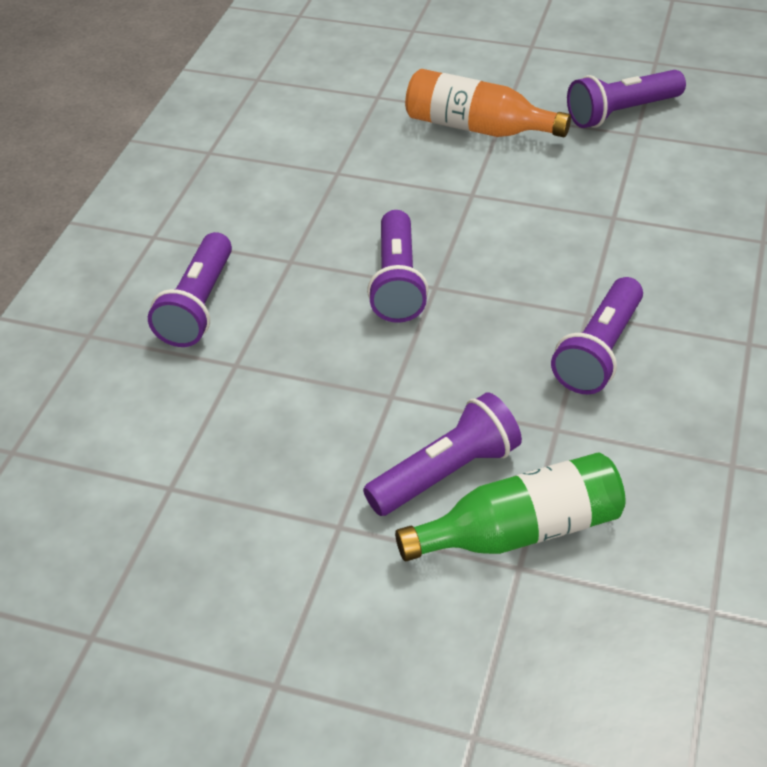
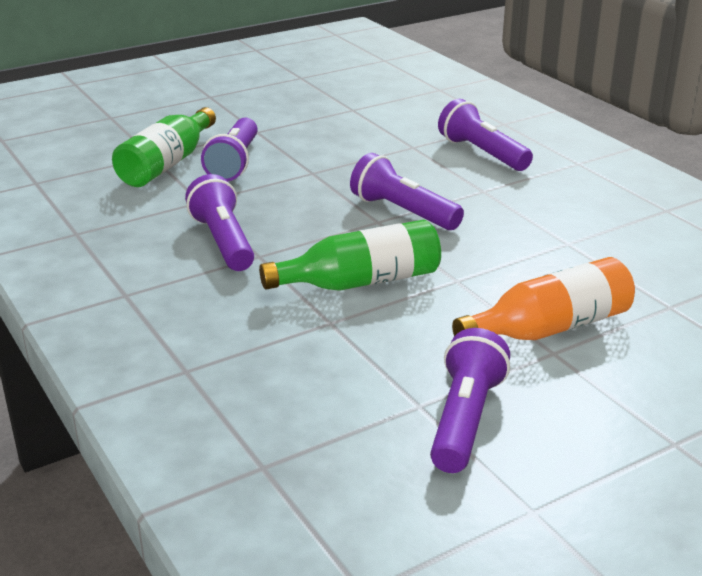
camera: 130 degrees right, 15 degrees down
none -> green bottle [259,220,441,291]

